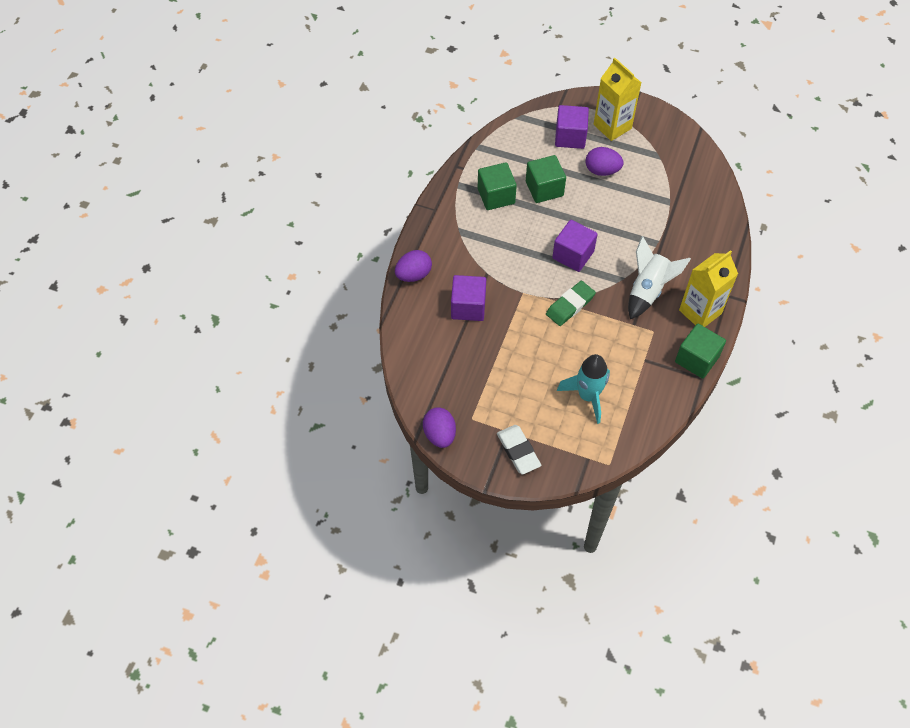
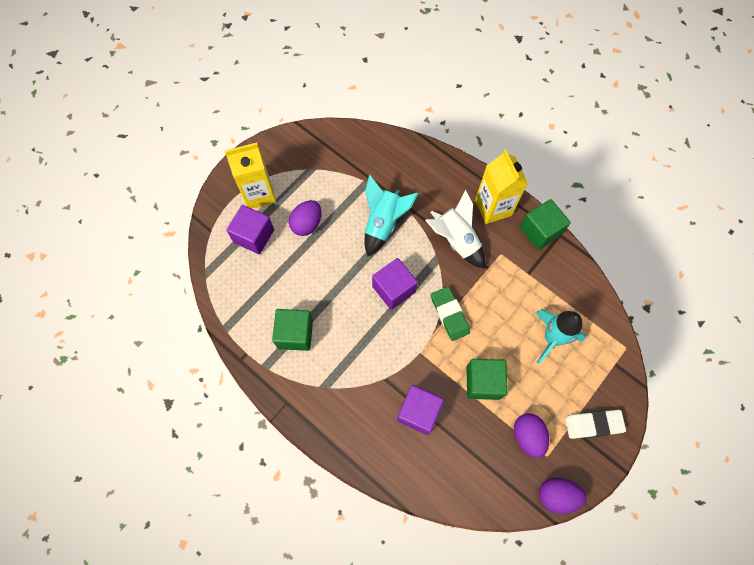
camera: 70 degrees left, 10 degrees up
purple egg [395,250,432,282] -> purple egg moved to [514,413,549,458]
green cube [526,155,566,203] -> green cube moved to [467,359,508,400]
none -> turquoise rocket [365,175,419,256]

